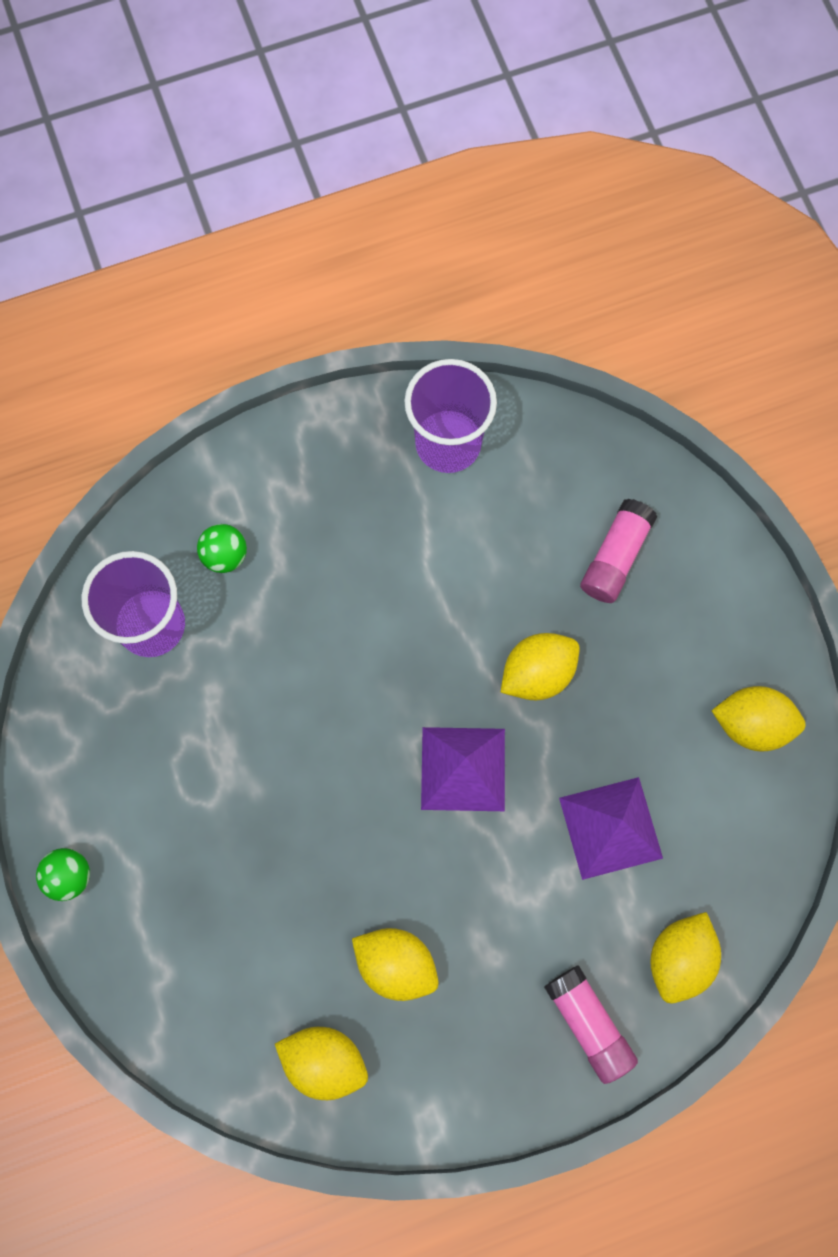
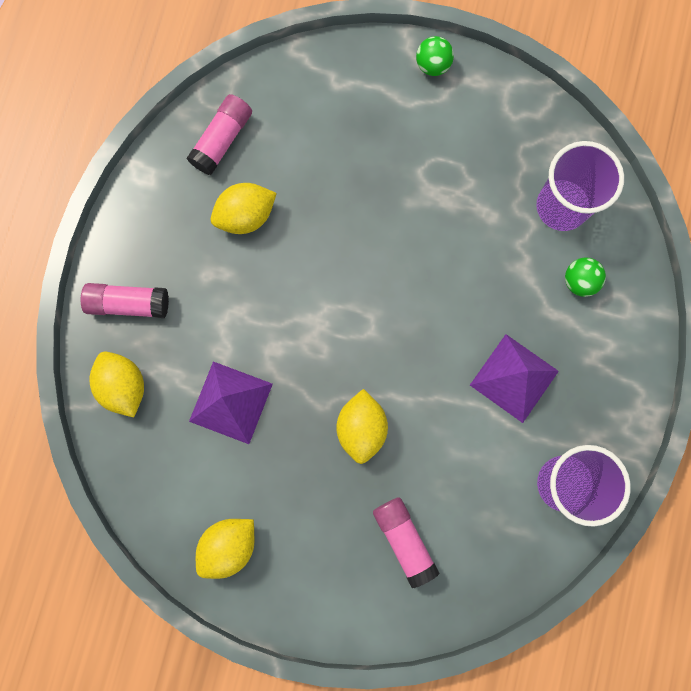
camera: 125 degrees right, 5 degrees up
yellow lemon [275,1027,368,1100] -> pink glue stick [187,94,252,175]
purple pyramid [421,727,505,811] -> purple pyramid moved to [470,334,559,423]

